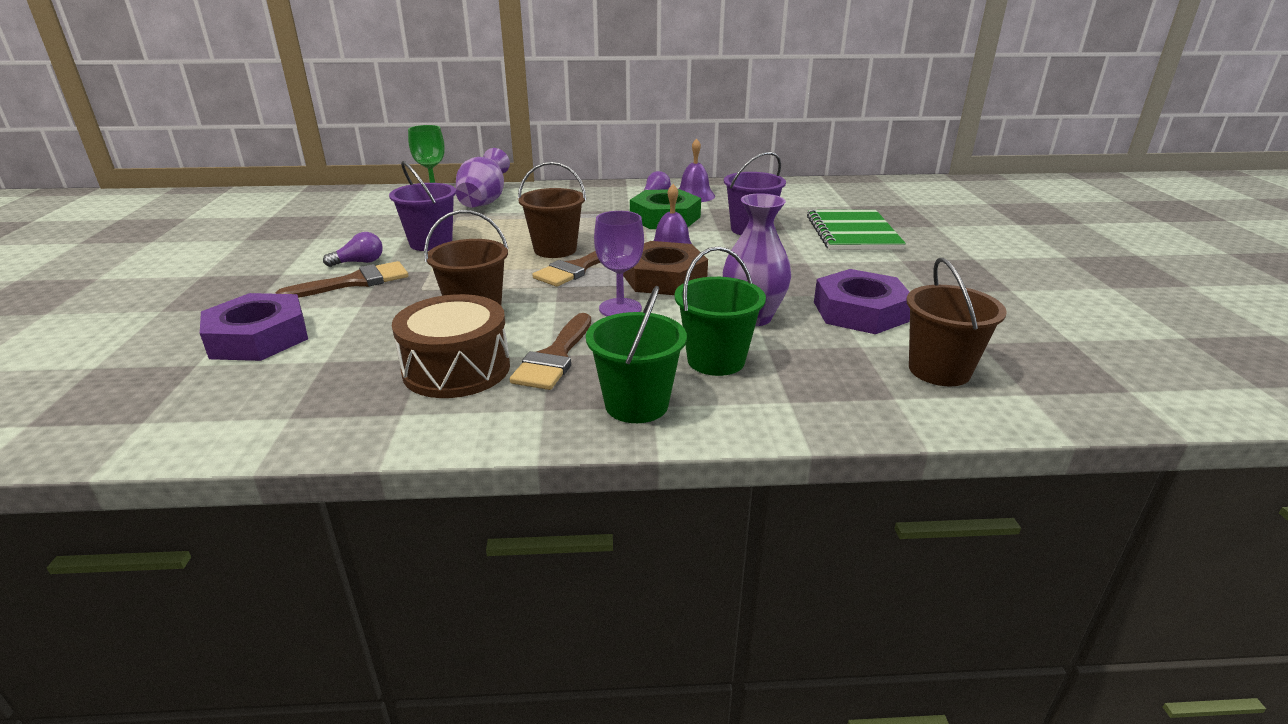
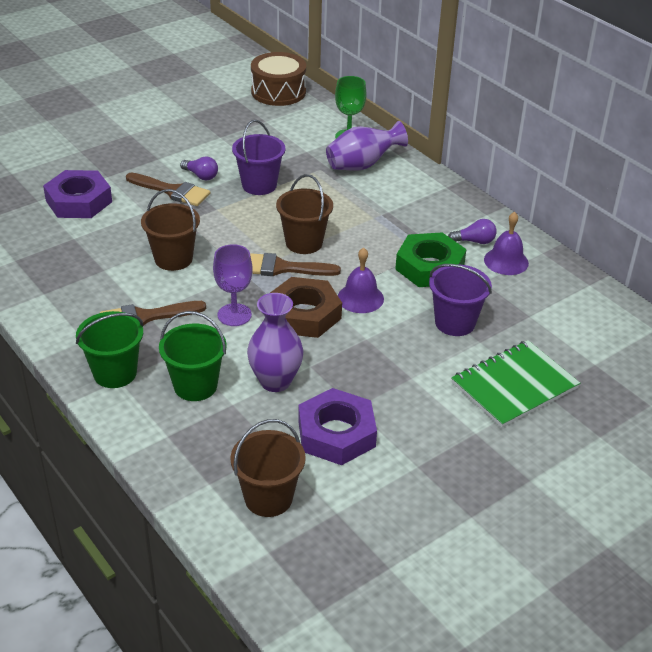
camera: 55 degrees right, 10 degrees up
brown drum [392,294,510,398] -> brown drum moved to [251,52,306,106]

